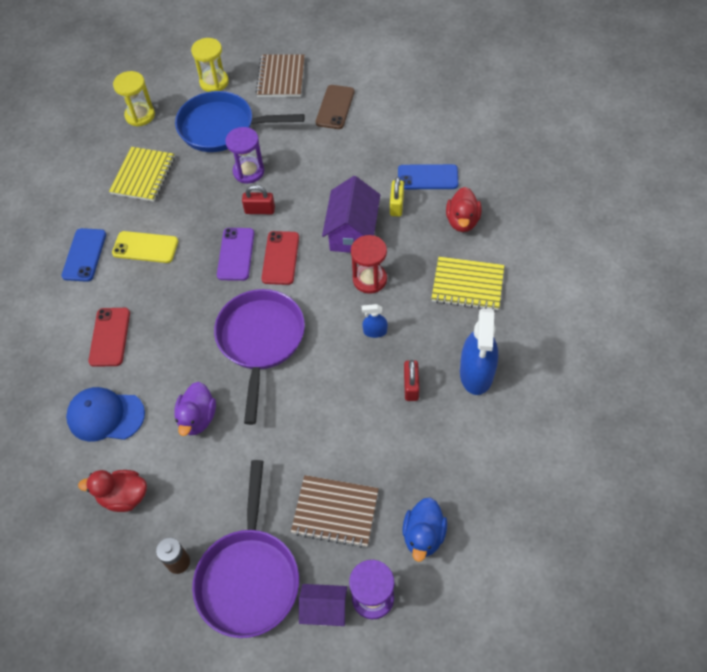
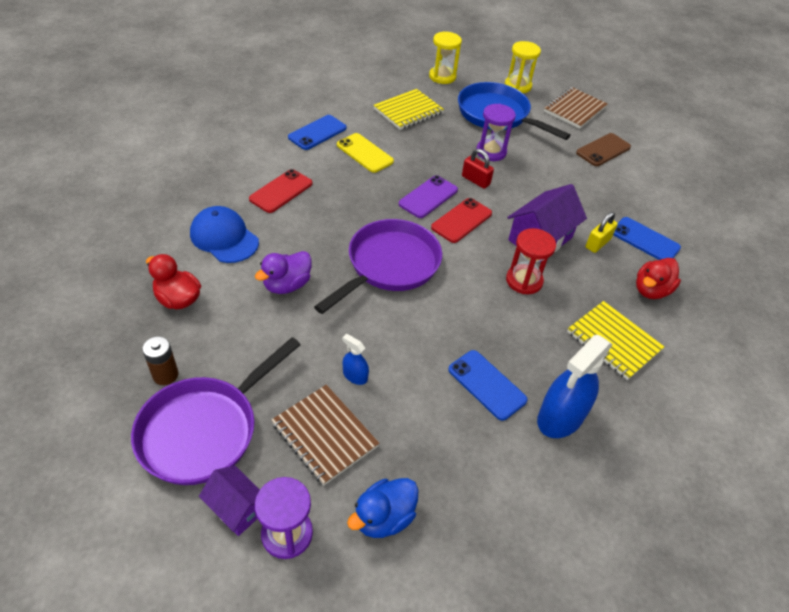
camera: 30 degrees right, 10 degrees down
blue spray bottle [362,304,388,338] -> blue spray bottle moved to [342,334,369,385]
red padlock [404,360,419,401] -> blue phone [448,350,528,421]

